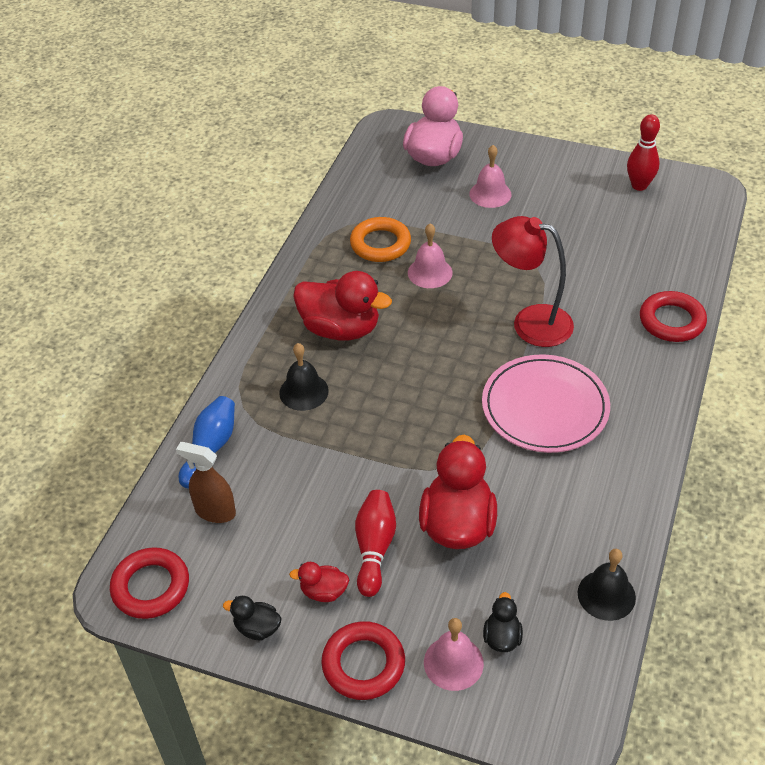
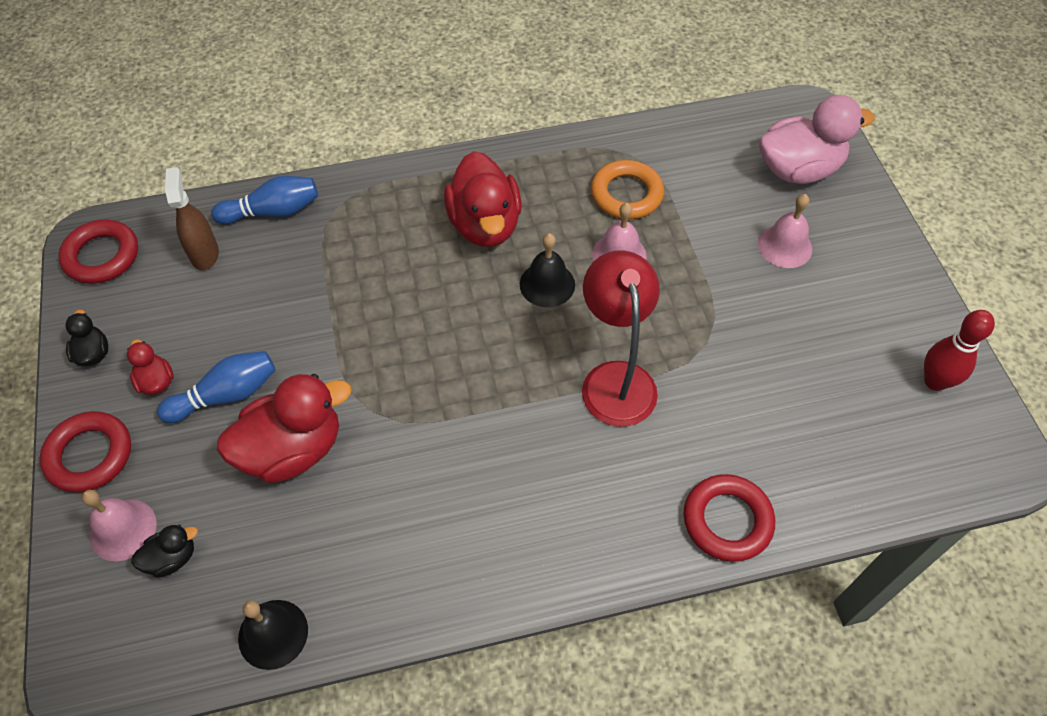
camera: 55 degrees right, 10 degrees up
black bell [279,343,329,411] -> black bell moved to [520,233,575,307]
red bowling pin [355,490,396,597] -> blue bowling pin [157,351,276,423]
pink plate [482,354,610,453] -> none

